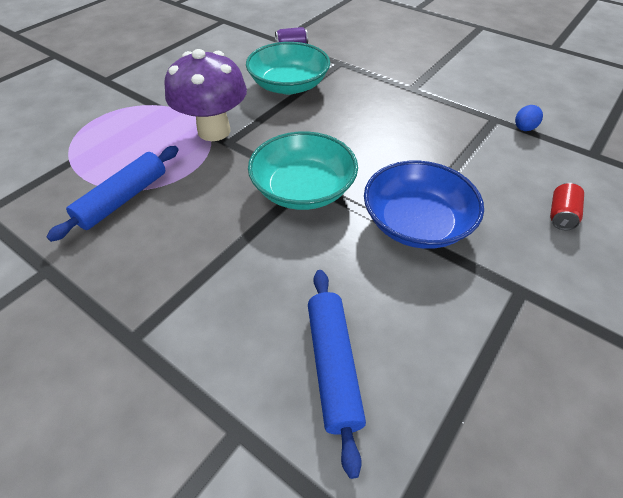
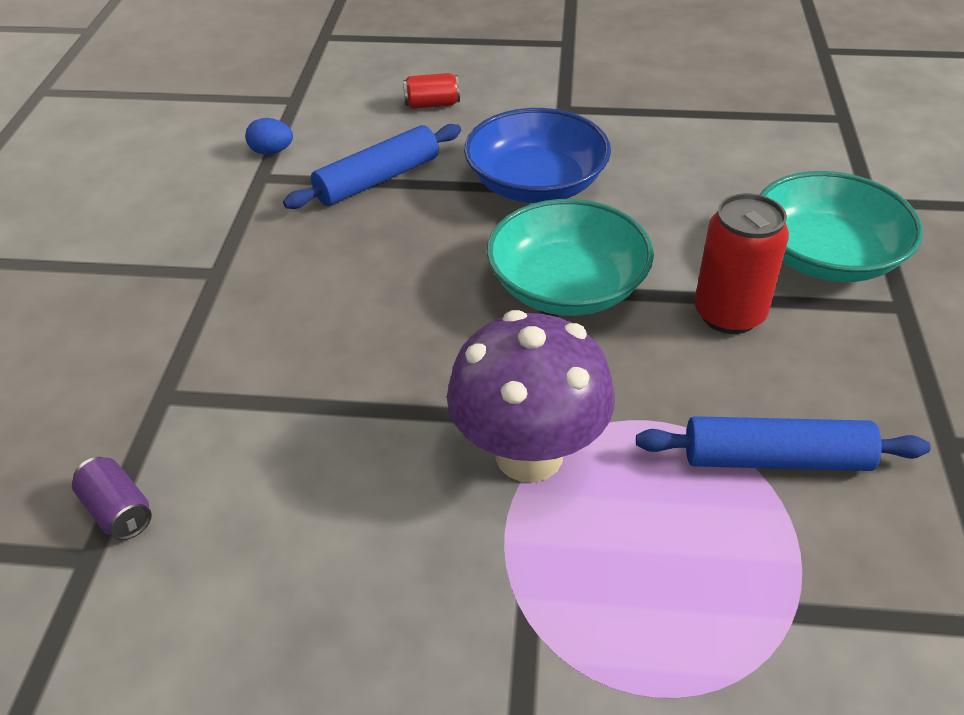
camera: 120 degrees left, 5 degrees down
turquoise bowl [246,42,330,94] -> turquoise bowl moved to [760,171,923,282]
blue rolling pin [308,270,366,479] -> blue rolling pin moved to [283,124,461,209]
none -> red can [695,193,789,334]

